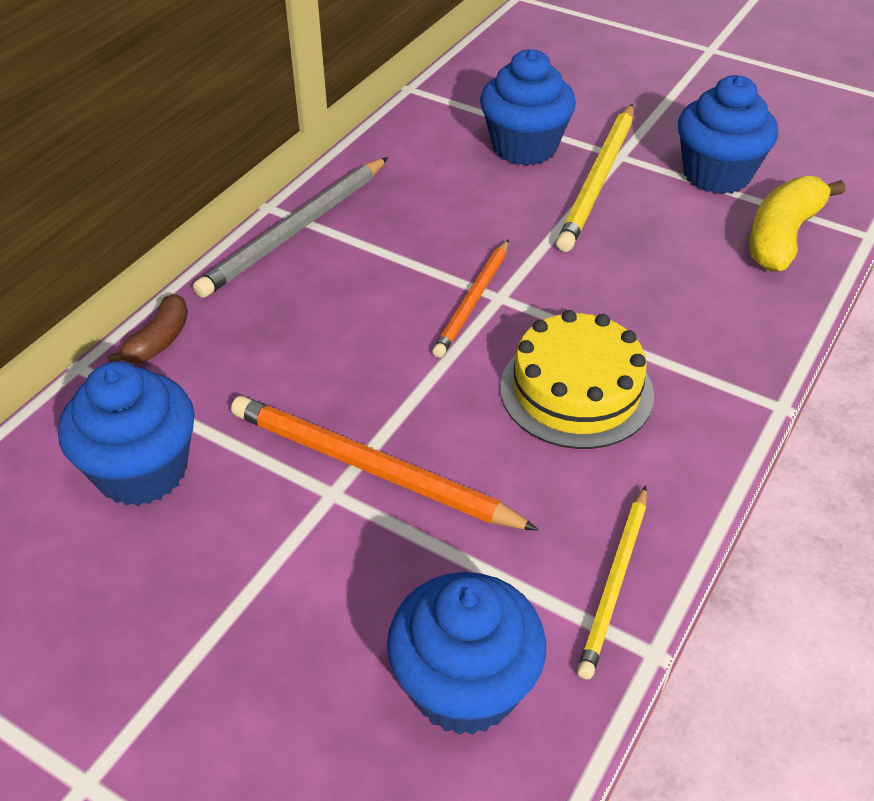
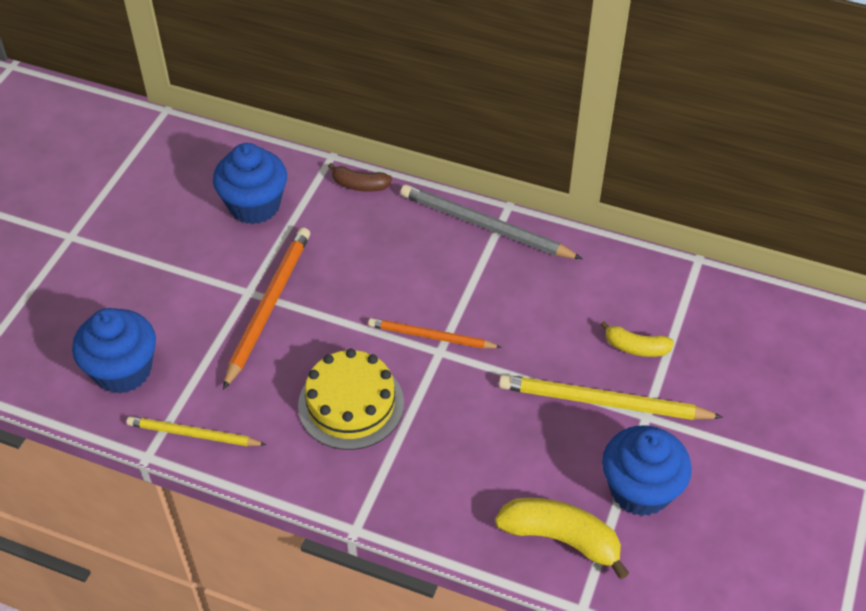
camera: 80 degrees right, 5 degrees up
blue cupcake [480,49,576,165] -> yellow banana [600,321,674,357]

